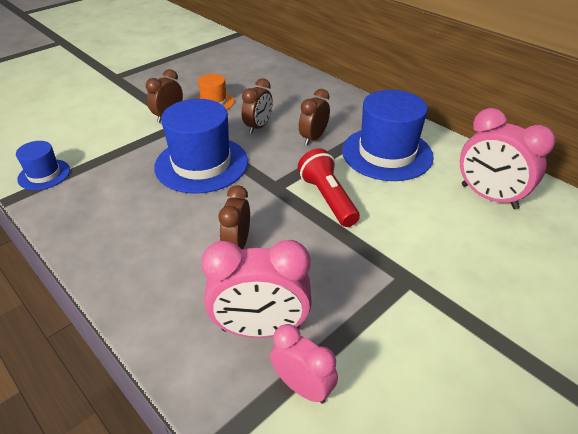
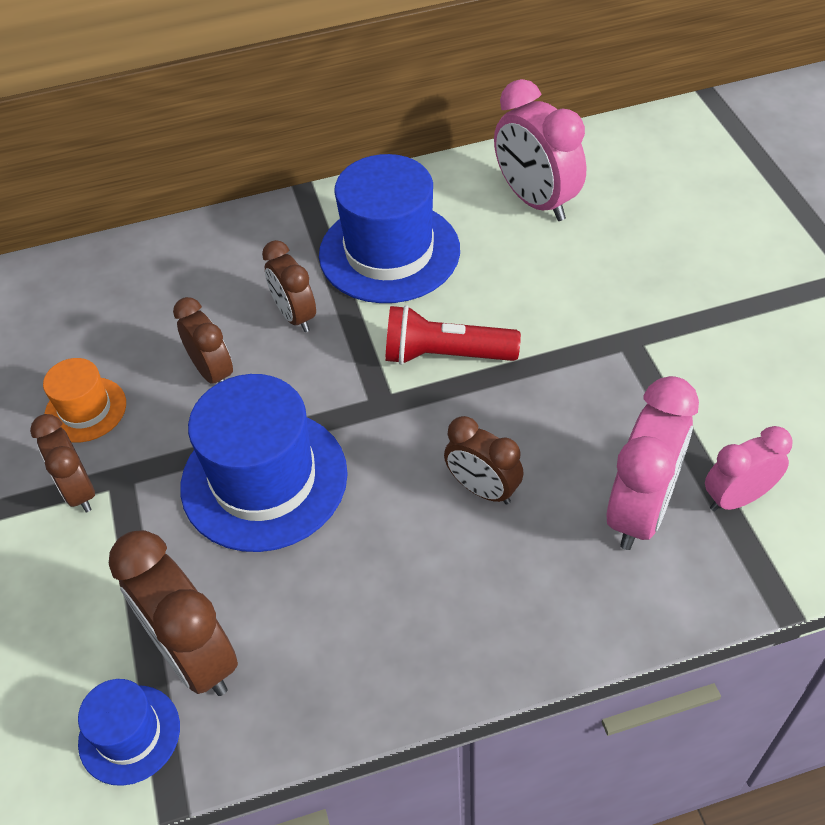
camera: 60 degrees left, 10 degrees up
pink clock [460,108,555,209] -> pink clock turned 75 degrees clockwise [494,79,586,221]
none -> brown clock [109,530,238,696]

